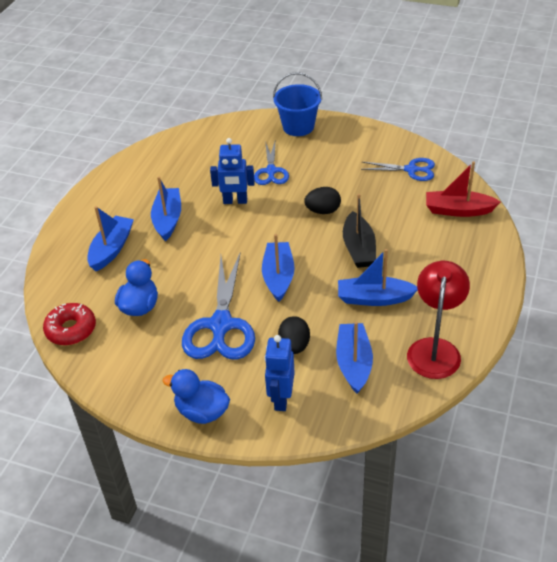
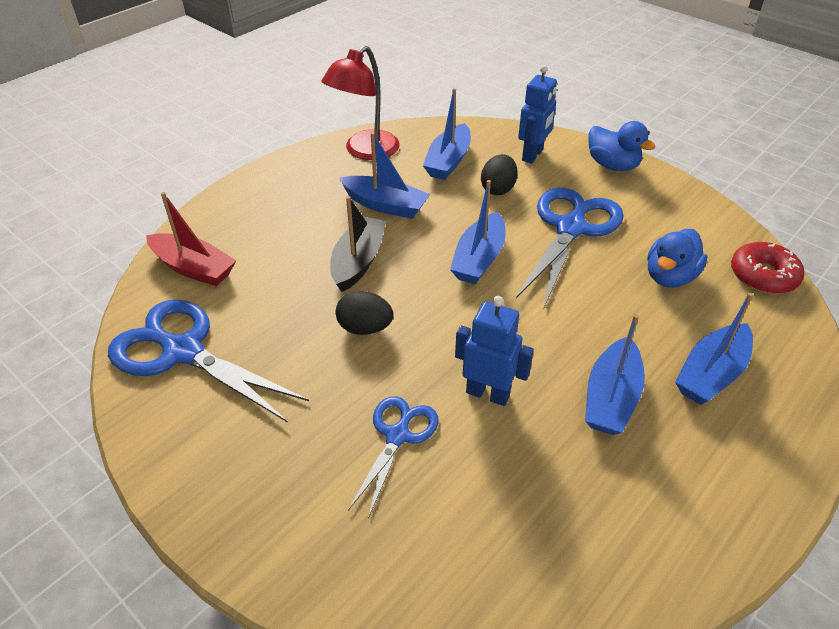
camera: 160 degrees left, 0 degrees up
blue bucket [273,72,322,136] -> none
blue scissors [361,158,435,181] -> blue scissors [108,299,309,423], size x1.72

